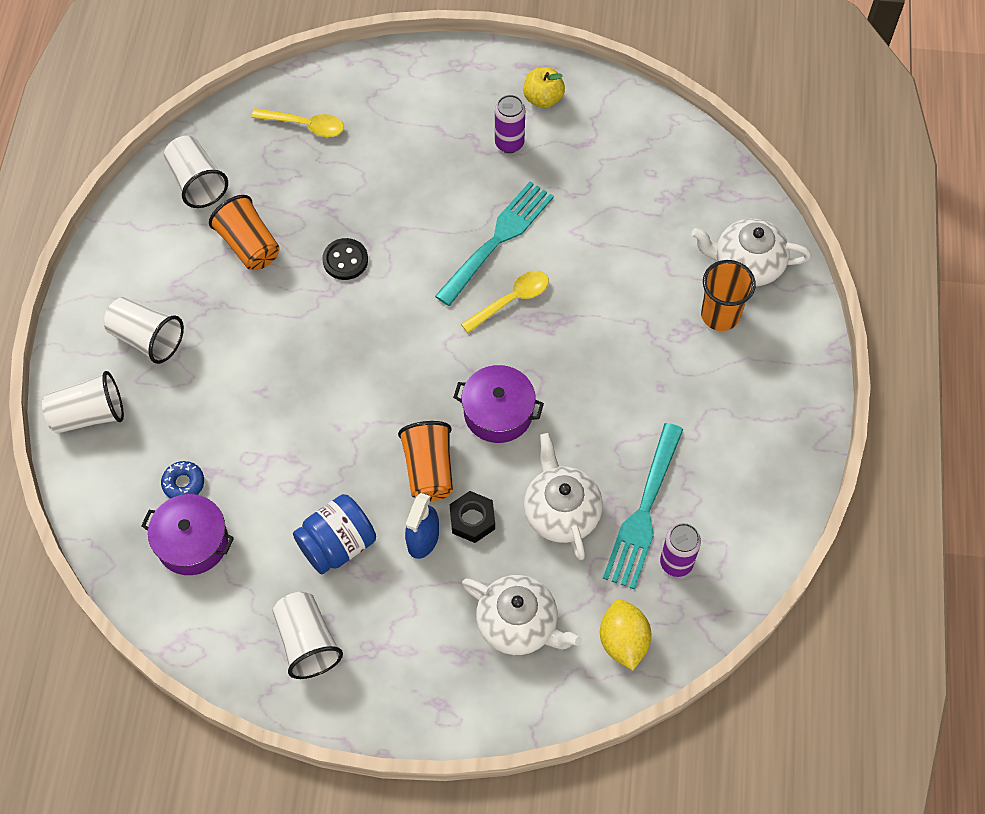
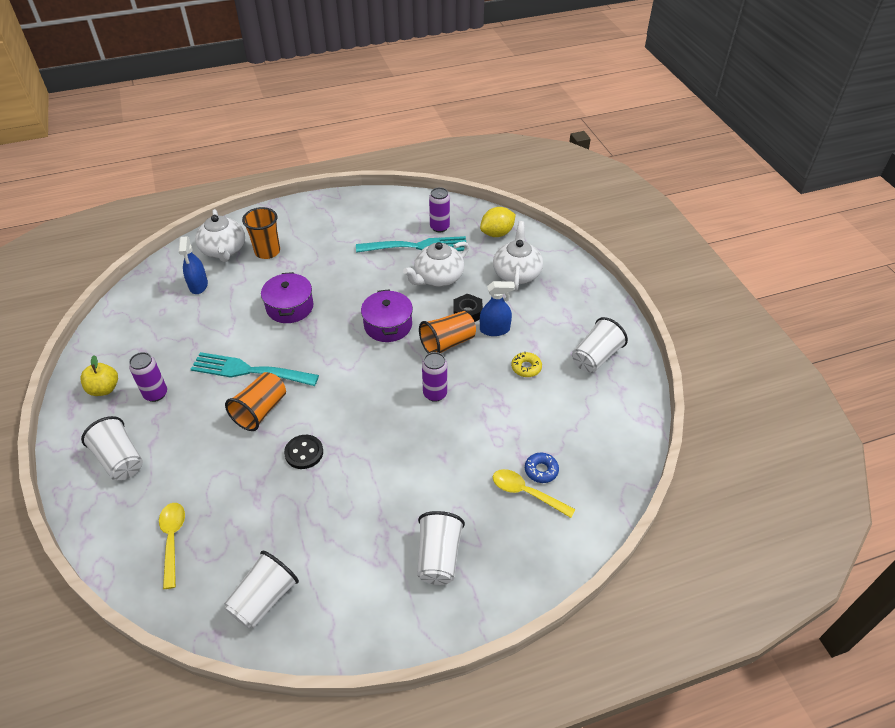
camera: 115 degrees left, 15 degrees down
white cup [42,371,124,434] -> white cup moved to [81,416,143,480]
purple pot [141,494,234,575] -> purple pot moved to [261,272,314,323]
orange cup [209,195,280,270] -> orange cup moved to [225,372,286,431]
blue jar [293,494,376,574] -> yellow donut [511,352,542,377]
yellow spoon [461,271,549,333] -> yellow spoon moved to [493,469,576,518]
none -> blue spray bottle [179,236,208,294]
none -> purple can [422,352,447,402]

